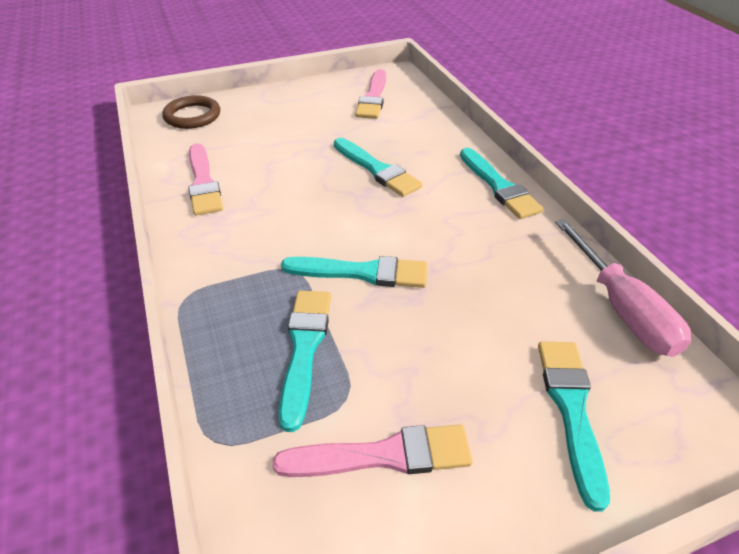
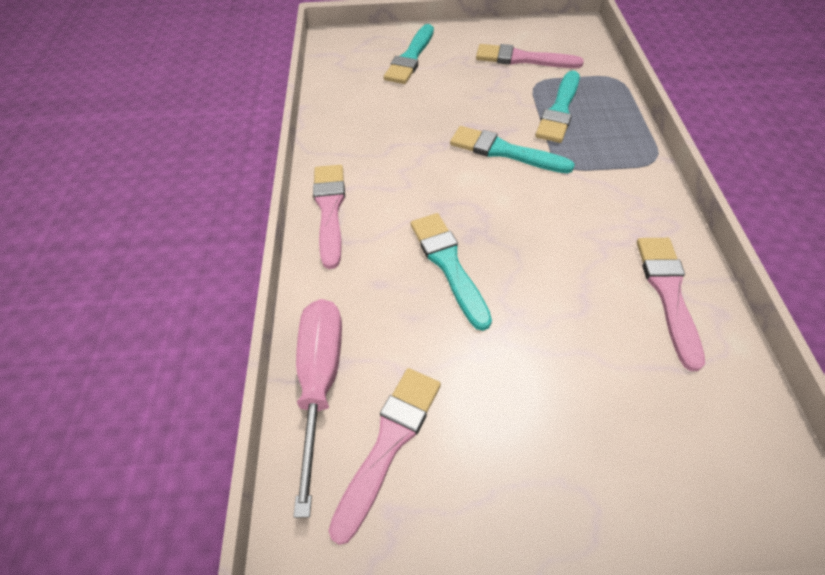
camera: 160 degrees left, 10 degrees up
brown ring [162,95,220,129] -> none
turquoise brush [460,148,543,219] -> pink brush [313,165,345,269]
pink screwdriver [555,219,691,357] -> pink screwdriver moved to [293,299,342,518]

